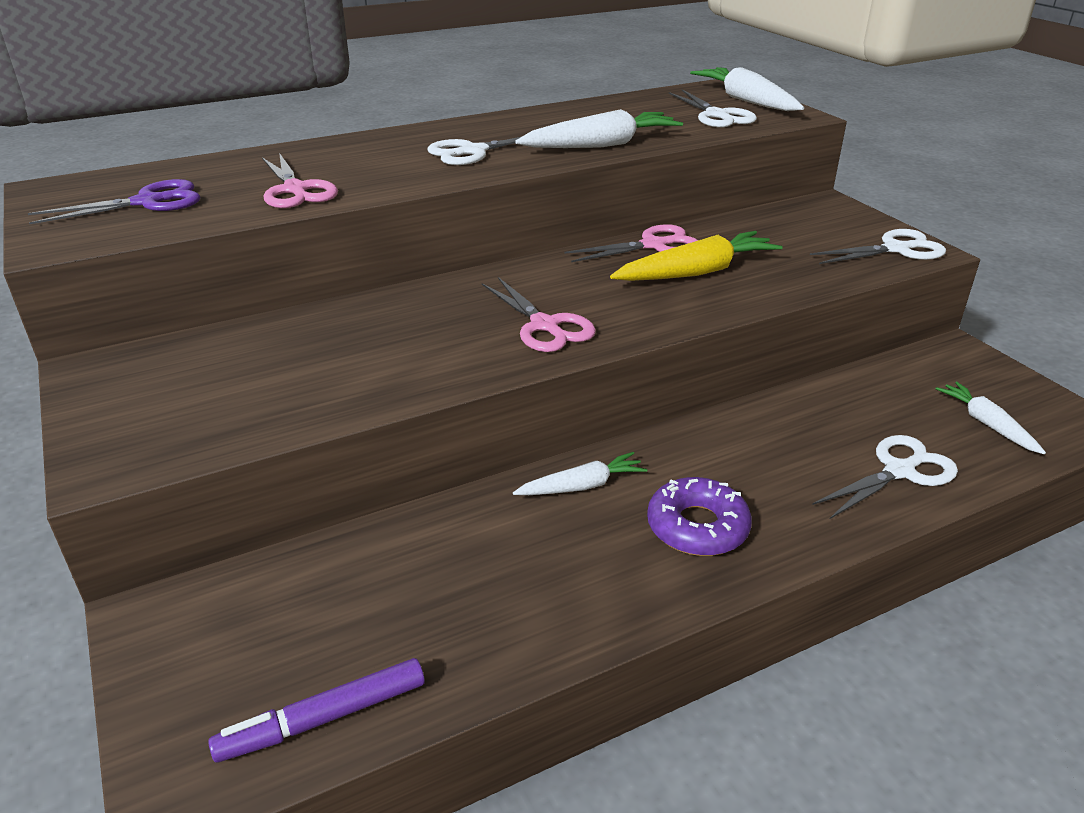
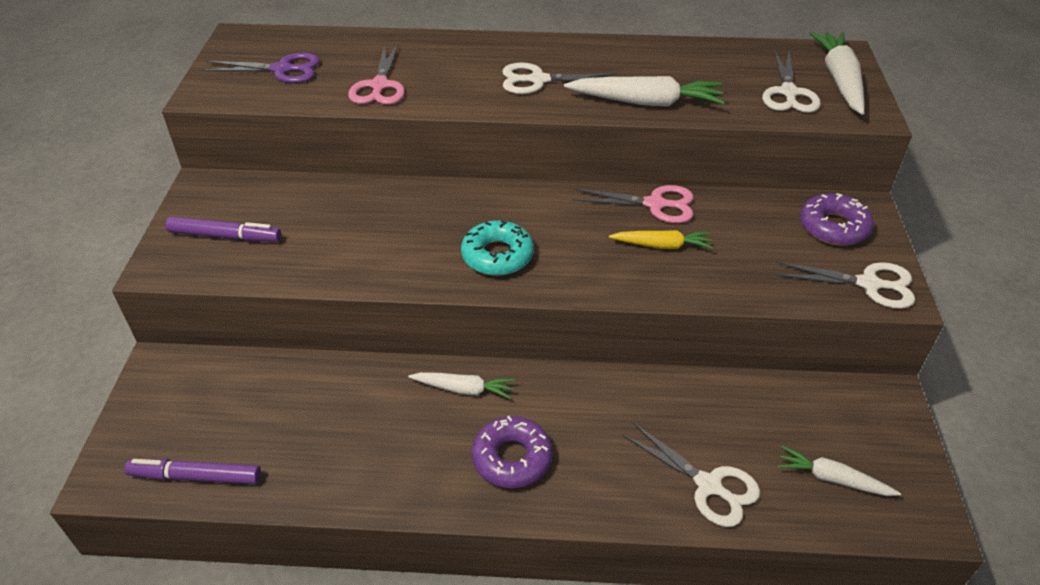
camera: 30 degrees right, 10 degrees up
pink scissors [482,277,596,352] -> turquoise donut [461,220,534,276]
yellow carrot [610,231,783,281] -> yellow carrot [609,230,713,249], size x0.61
white scissors [812,435,958,519] -> white scissors turned 45 degrees clockwise [622,423,760,527]
white carrot [936,382,1046,454] -> white carrot turned 75 degrees counterclockwise [778,446,901,496]
none -> purple marker [166,217,281,242]
none -> purple donut [800,193,874,246]

